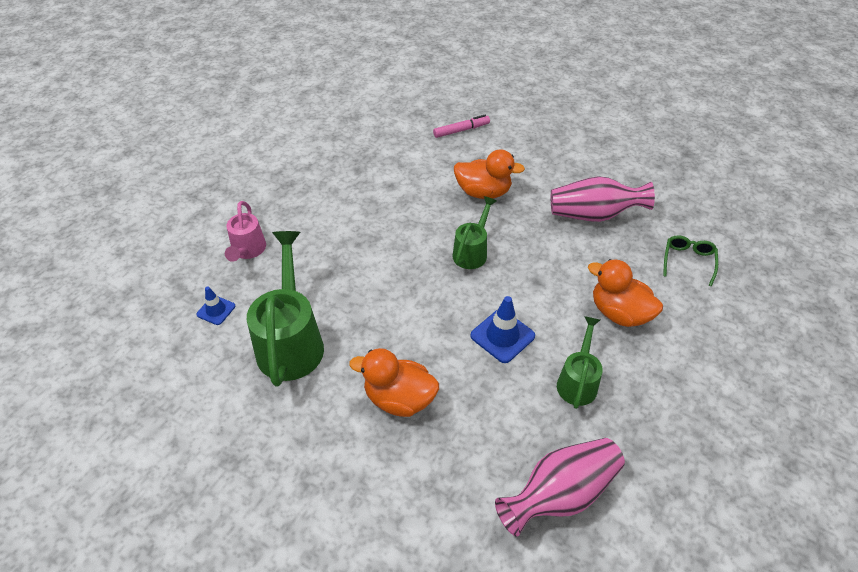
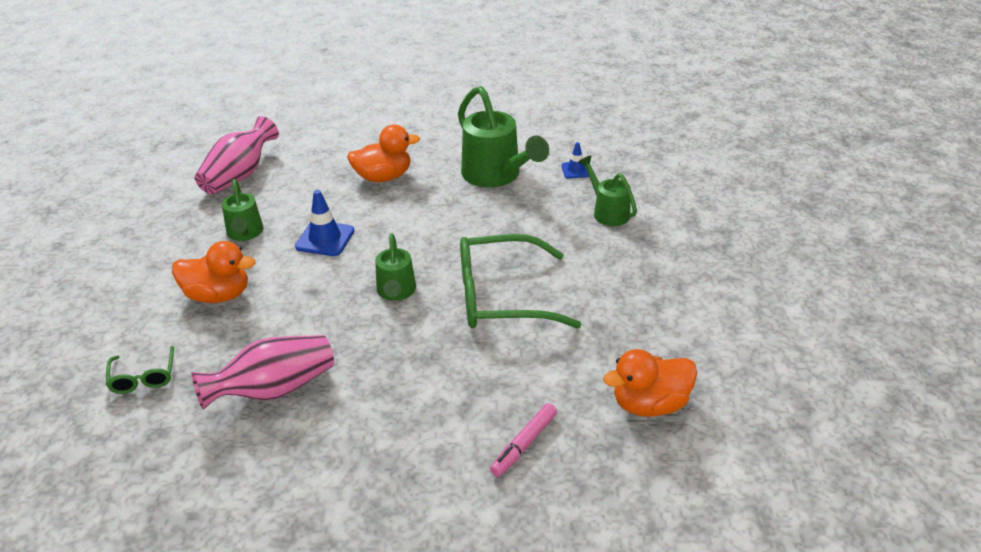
camera: 150 degrees right, 10 degrees down
pink watering can [225,201,266,262] -> green watering can [578,155,637,226]
orange duck [454,149,525,199] -> orange duck moved to [603,349,697,417]
none -> green glasses [460,234,582,329]

